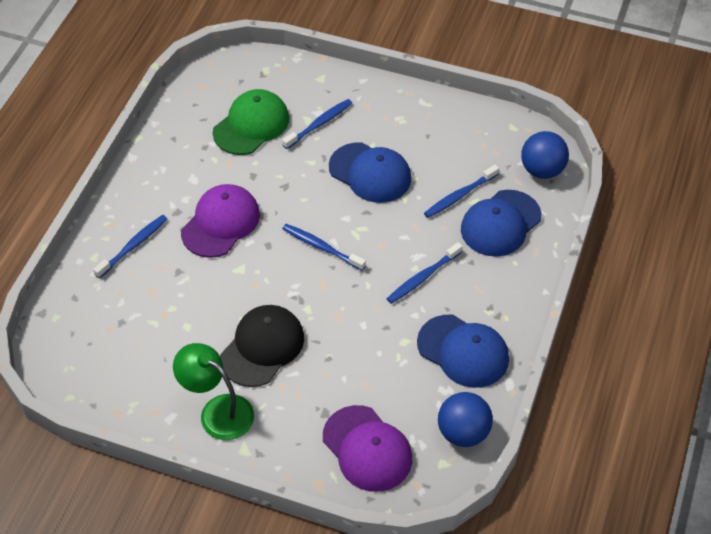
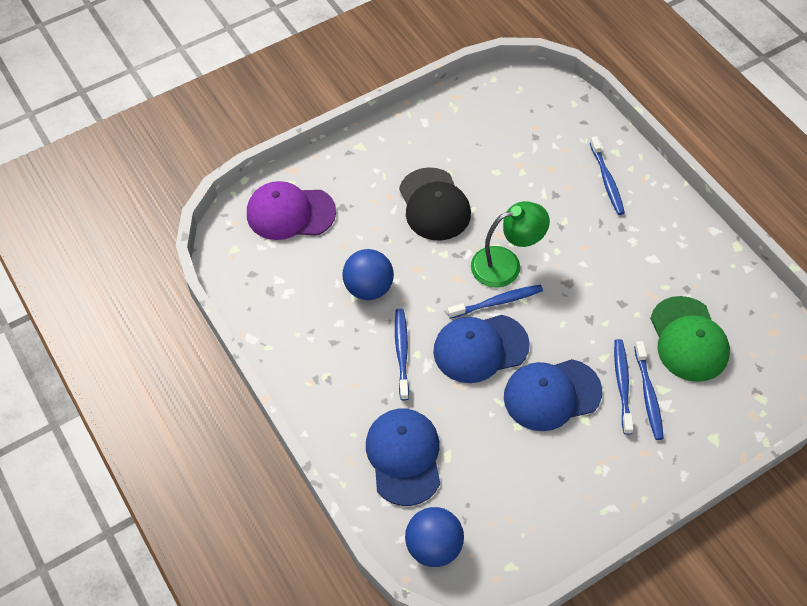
camera: 130 degrees right, 5 degrees up
green lamp [173,343,254,440] -> green lamp moved to [471,201,550,288]
purple cap [181,184,260,258] -> none
blue cap [417,315,509,388] -> blue cap moved to [433,315,530,383]
blue toothbrush [424,165,499,218] -> blue toothbrush moved to [614,339,633,435]
blue ball [438,392,493,447] -> blue ball moved to [342,249,394,300]

